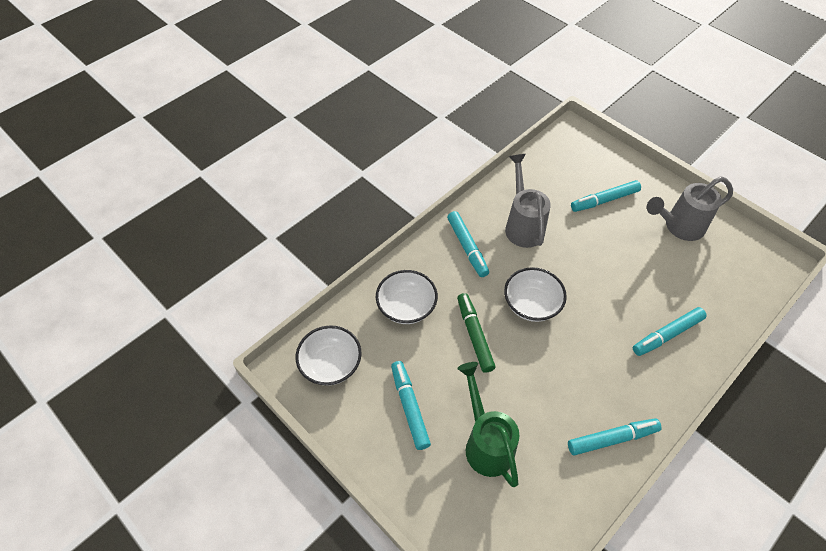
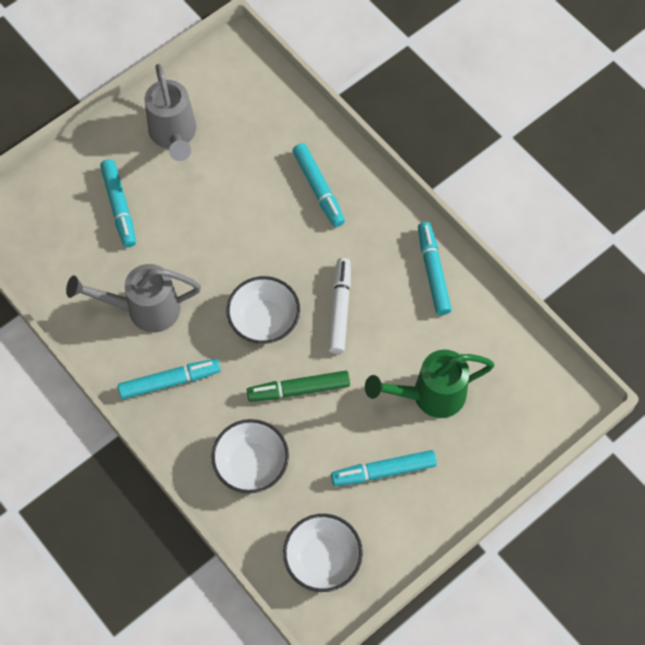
camera: 85 degrees left, 10 degrees up
none -> white marker [328,258,351,354]

